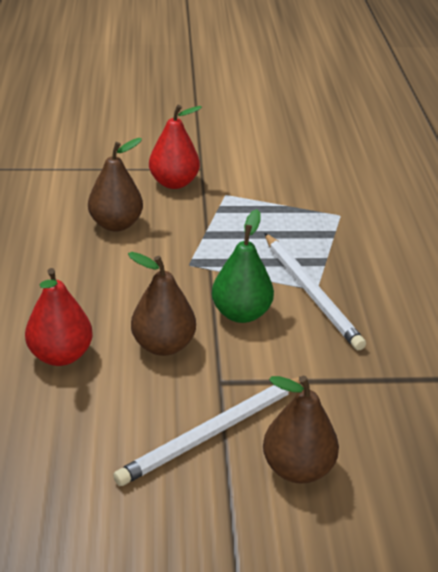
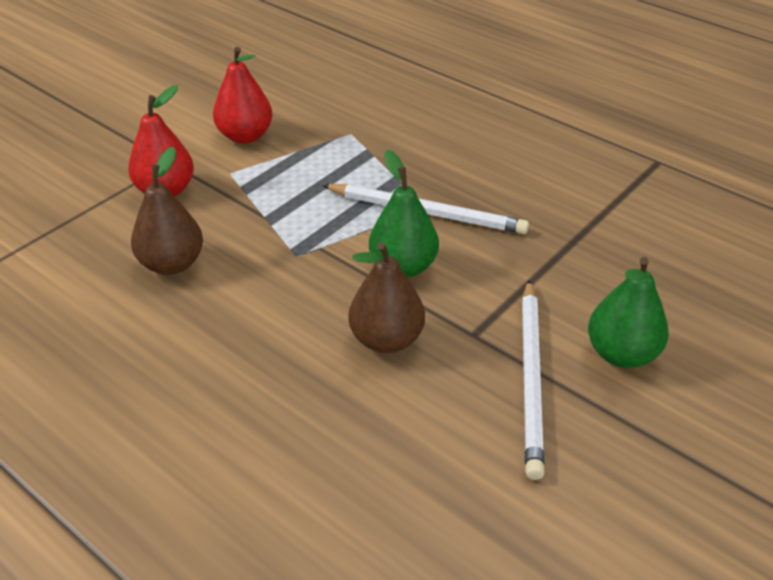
camera: 45 degrees left, 5 degrees up
red pear [25,268,93,366] -> red pear moved to [213,47,272,144]
brown pear [263,376,339,484] -> green pear [588,257,669,368]

